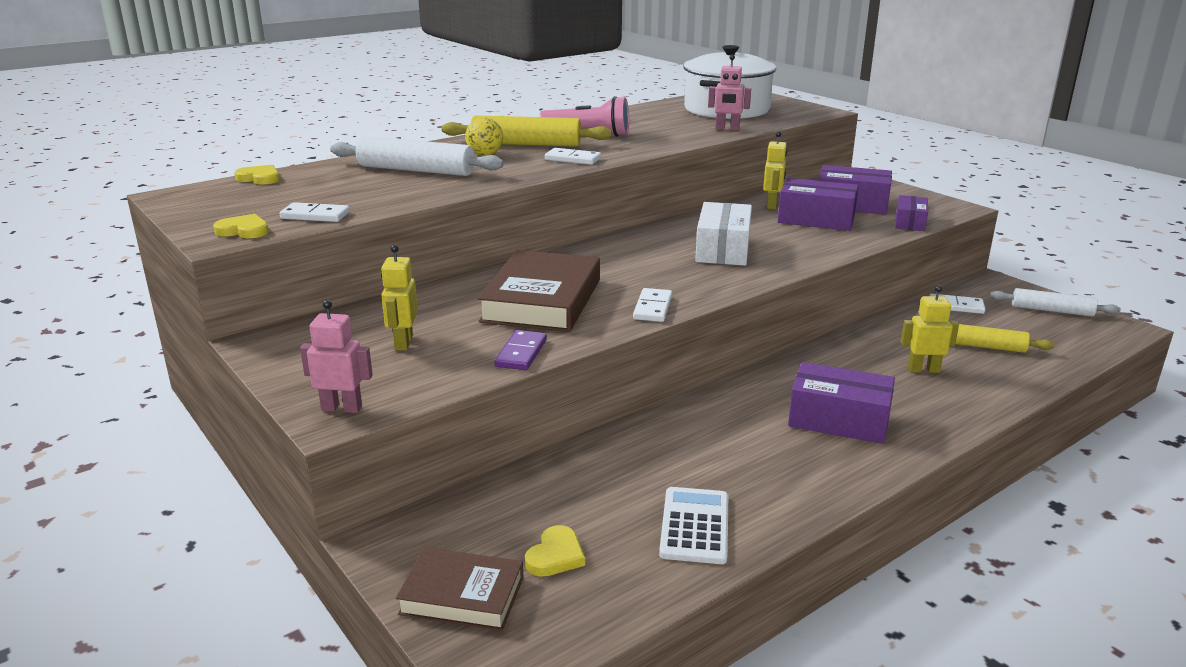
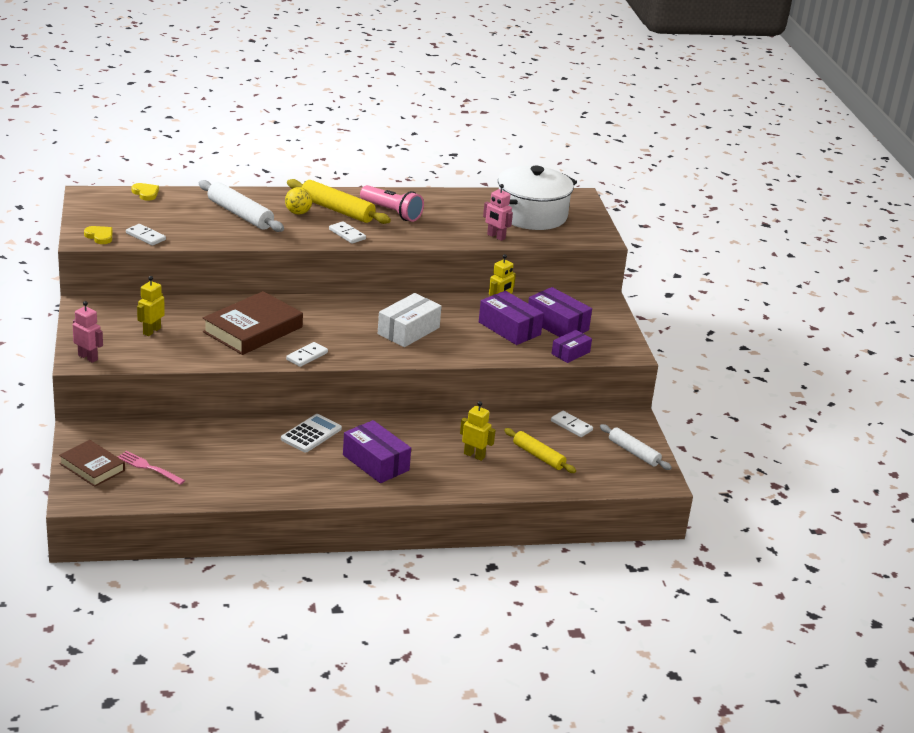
camera: 25 degrees right, 5 degrees up
purple domino [494,330,547,370] -> none
yellow heart [525,525,585,577] -> pink fork [118,451,185,485]
white calculator [659,487,728,564] -> white calculator moved to [281,414,342,452]

